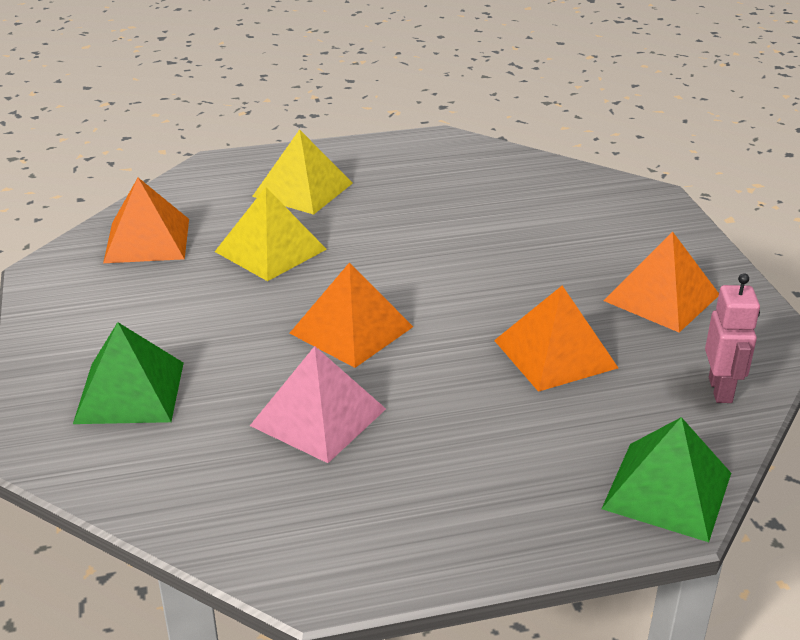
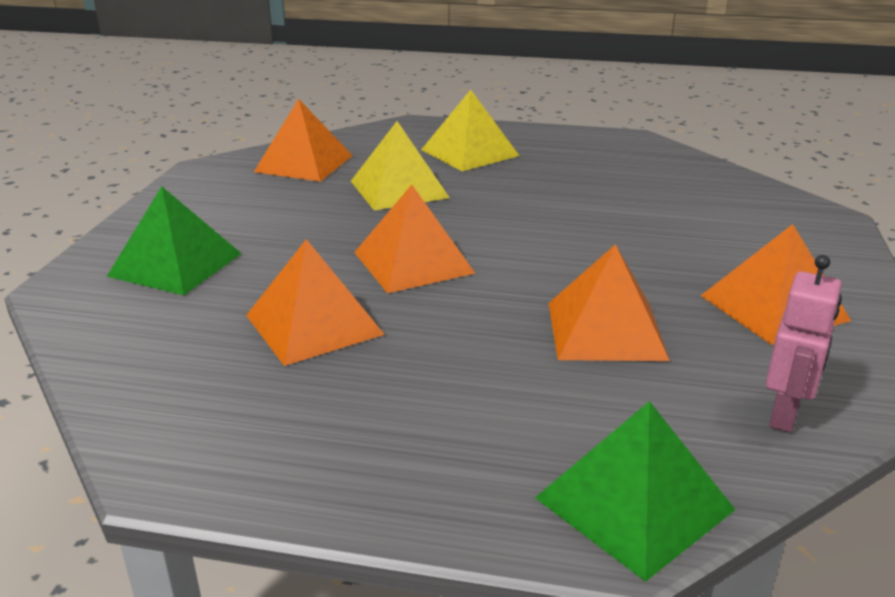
camera: 25 degrees right, 5 degrees down
pink pyramid [250,346,386,463] -> orange pyramid [246,239,385,366]

